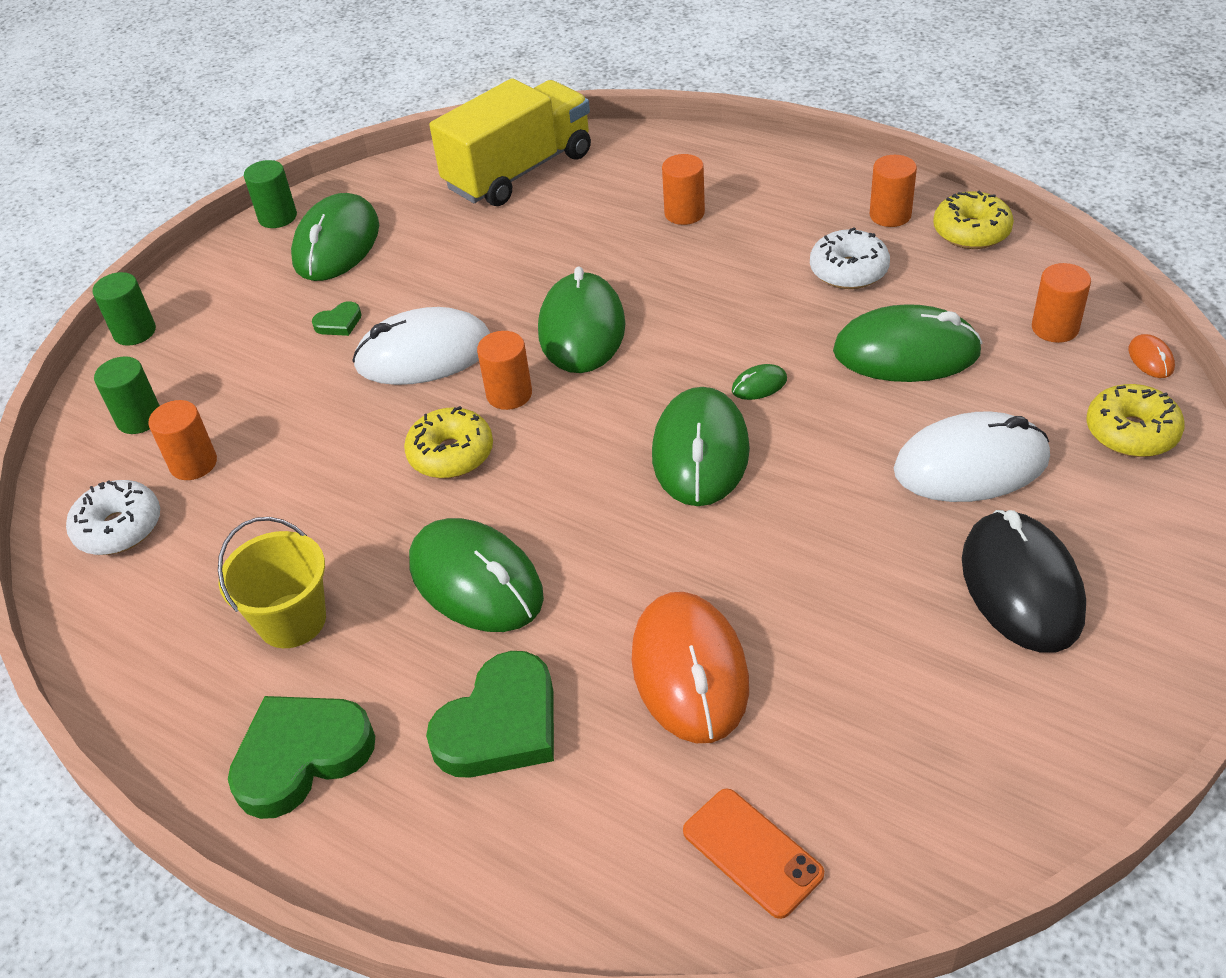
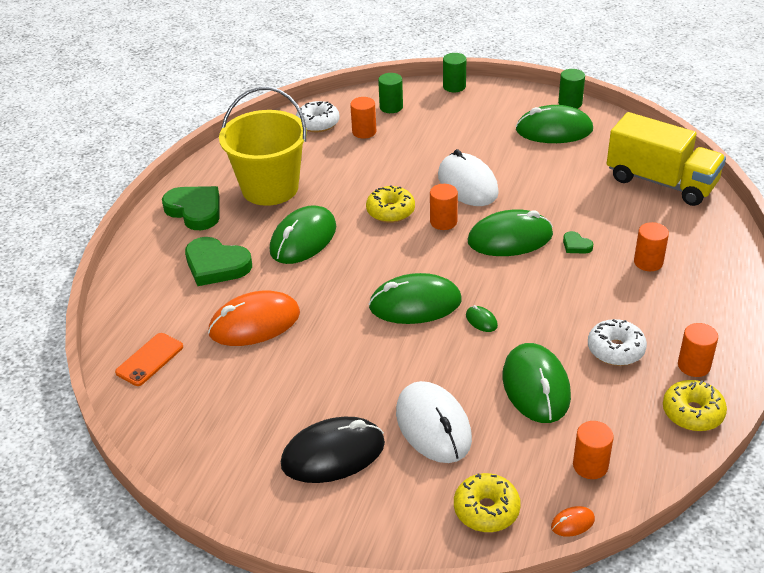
camera: 75 degrees right, 5 degrees down
yellow bucket [218,517,326,648] -> yellow bucket [219,87,307,206], size x1.72
green heart [312,301,362,336] -> green heart moved to [563,231,594,254]

